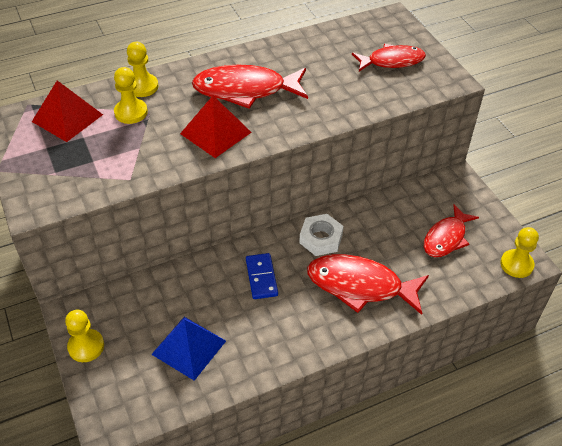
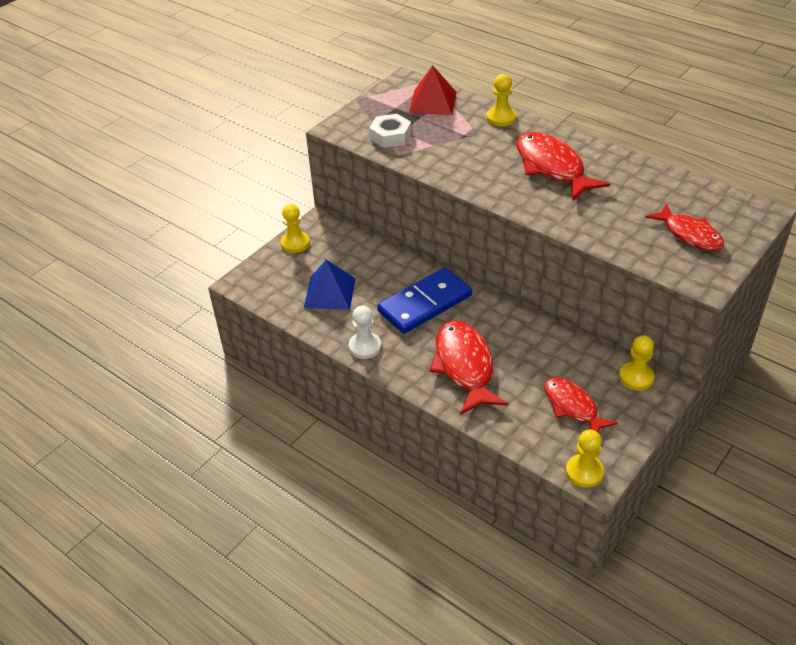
camera: 65 degrees right, 5 degrees down
yellow pawn [114,67,148,124] -> yellow pawn moved to [619,335,655,391]
red pyramid [180,96,252,158] -> none
blue domino [246,253,278,299] -> blue domino [377,267,472,334], size x1.84
white nut [299,214,344,256] -> white nut moved to [369,114,412,148]
red fish [424,204,479,257] -> red fish turned 45 degrees clockwise [544,377,618,432]
none -> white pawn [349,306,381,359]

